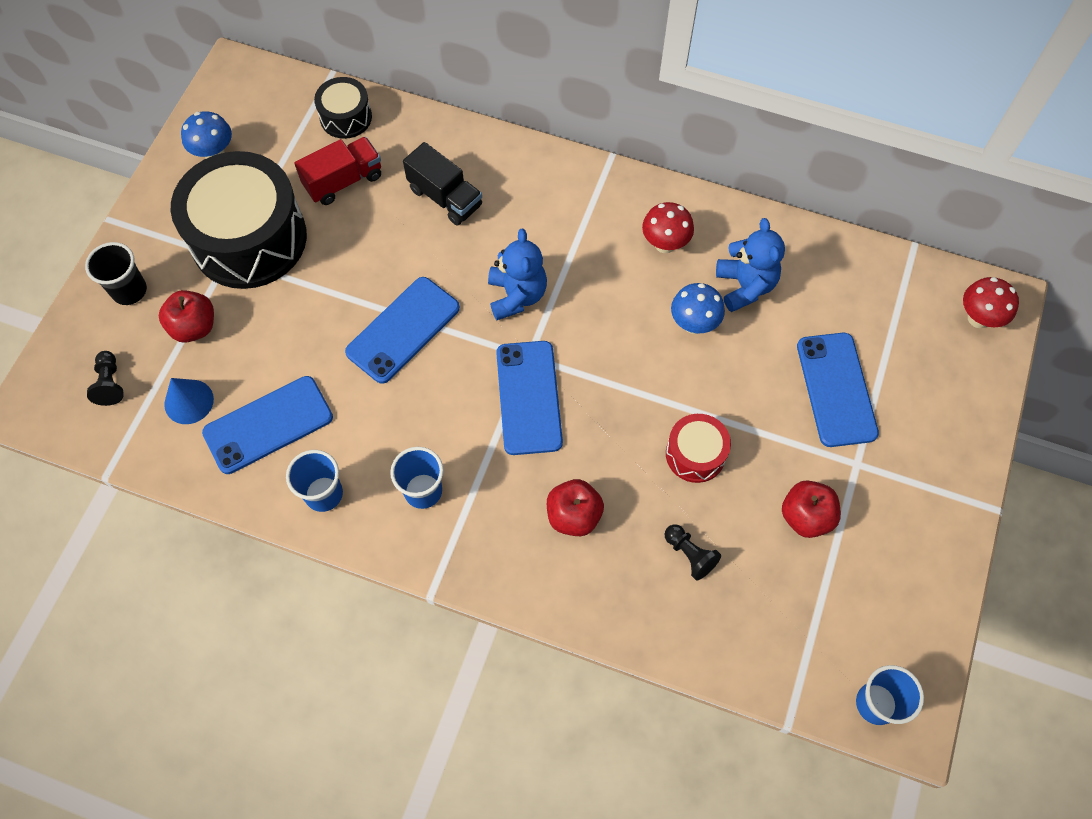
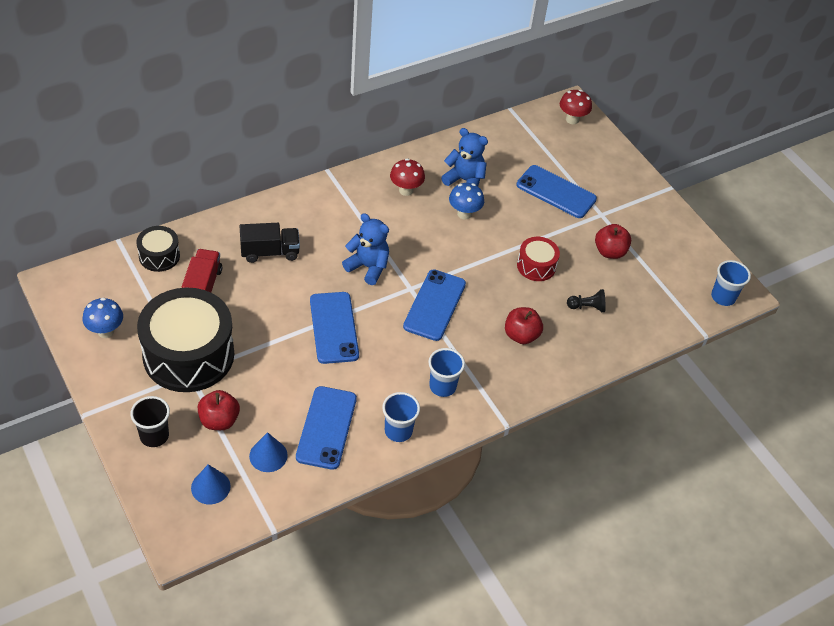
camera: 55 degrees left, 15 degrees down
black pawn [87,351,123,406] -> blue cone [191,464,231,504]
blue phone [496,341,563,455] -> blue phone turned 75 degrees clockwise [403,269,466,341]

